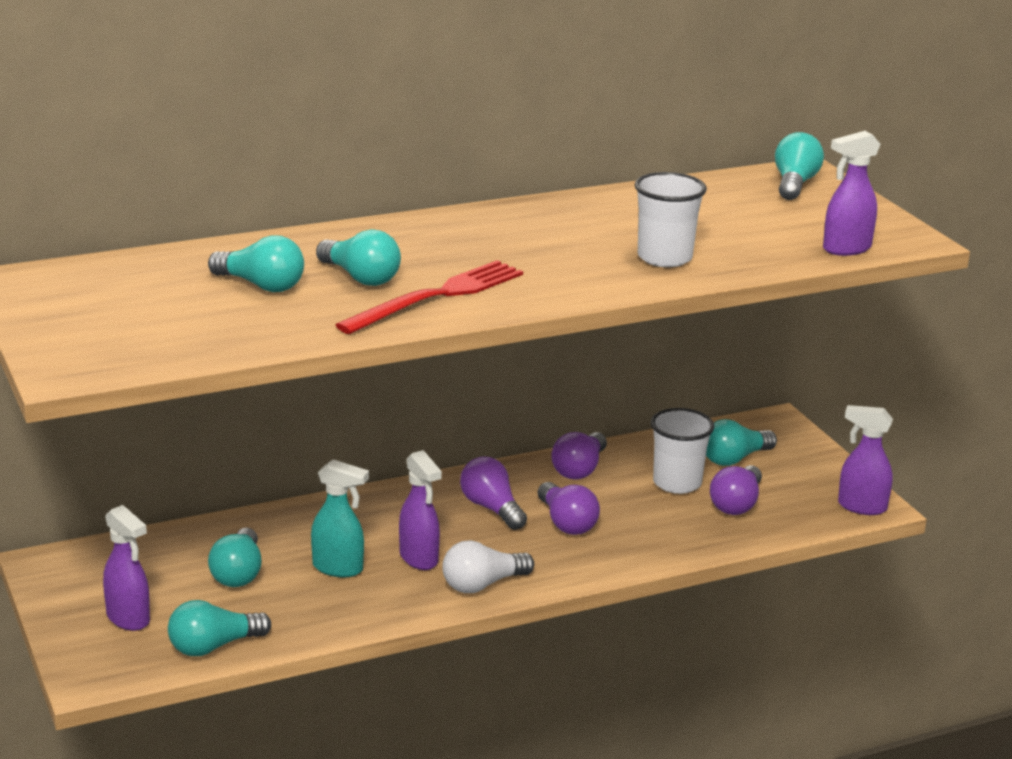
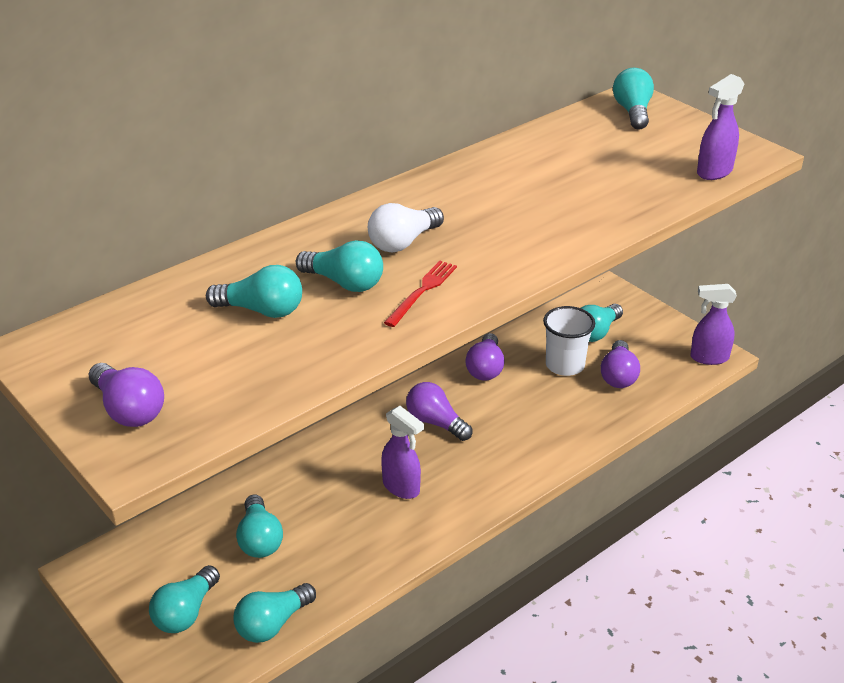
camera: 15 degrees left, 10 degrees up
purple spray bottle [103,505,150,631] -> turquoise light bulb [149,565,220,633]
turquoise spray bottle [311,459,369,577] -> none
red fork [336,260,523,334] -> red fork [384,261,457,327], size x0.59
white light bulb [442,540,534,593] -> white light bulb moved to [368,203,444,252]
purple light bulb [538,482,600,535] -> purple light bulb moved to [89,363,164,427]
white cup [635,172,707,267] -> none

